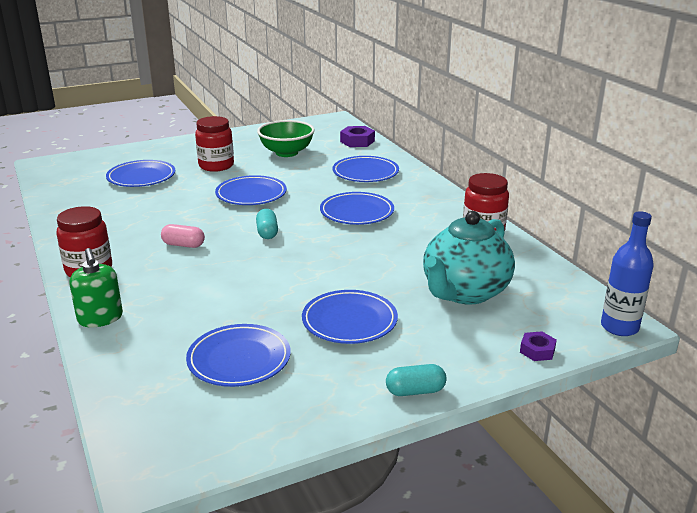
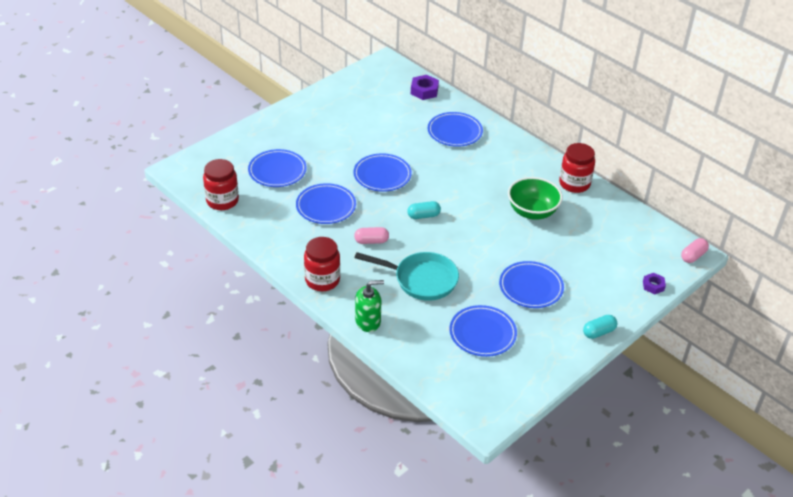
camera: 20 degrees left, 15 degrees up
green soap dispenser [69,248,123,327] -> green soap dispenser turned 60 degrees counterclockwise [355,280,384,332]
red jar [195,116,234,172] -> red jar moved to [203,159,239,210]
turquoise capsule [256,209,278,239] -> turquoise capsule turned 75 degrees counterclockwise [407,201,441,219]
green bowl [257,120,315,157] -> green bowl moved to [508,177,563,220]
blue plate [320,192,394,225] -> blue plate moved to [296,183,356,224]
turquoise teapot [423,211,515,305] -> none
blue bottle [601,211,654,336] -> pink capsule [681,238,709,263]
none -> turquoise pan [355,252,459,301]

